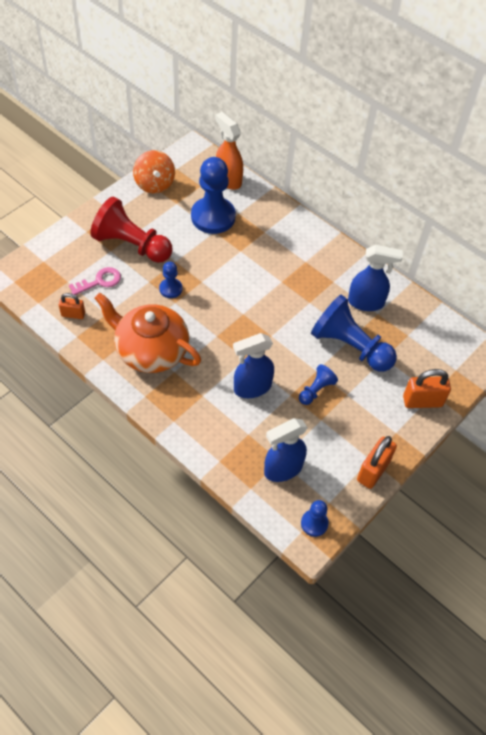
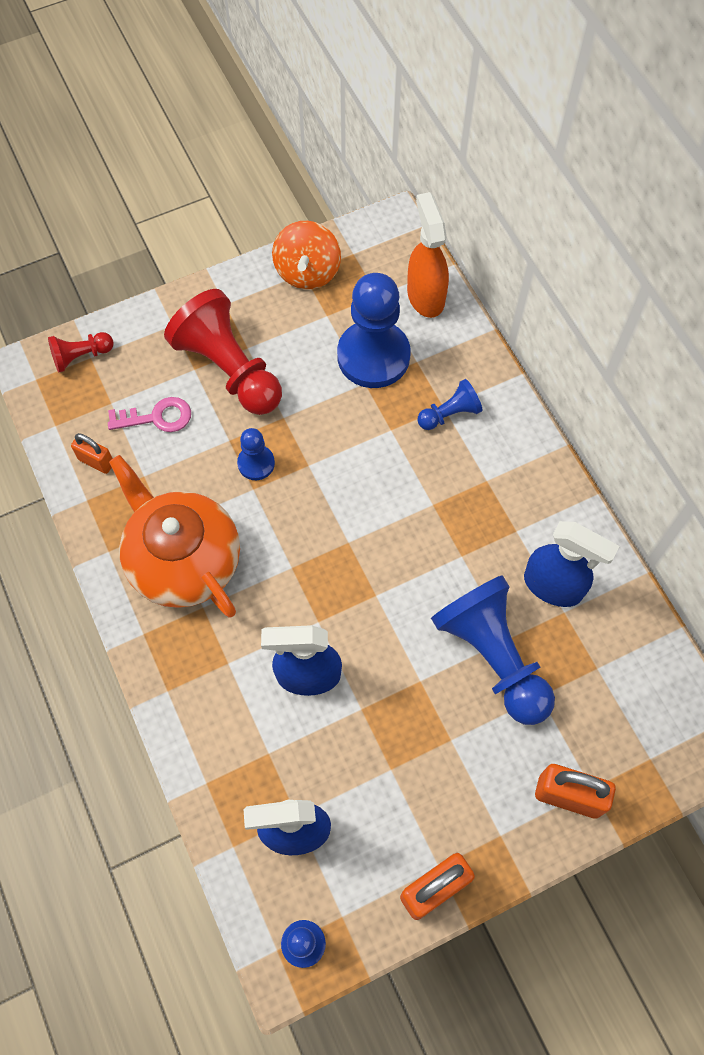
camera: 25 degrees right, 10 degrees up
blue pawn [299,364,338,405] -> blue pawn moved to [417,379,482,430]
none -> red pawn [48,332,114,372]

